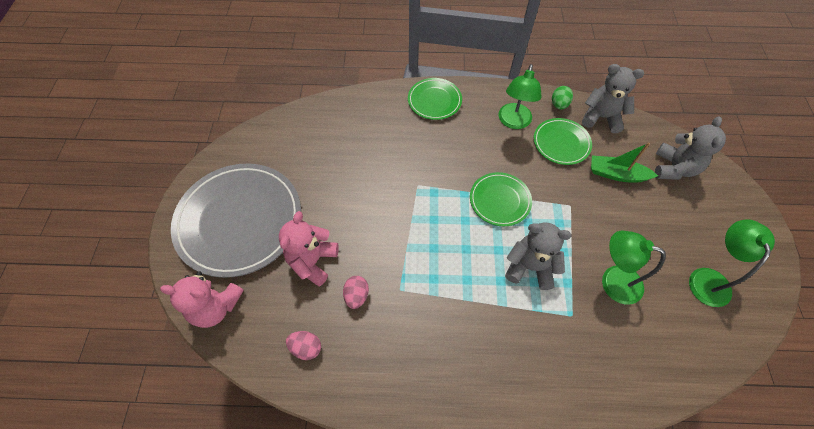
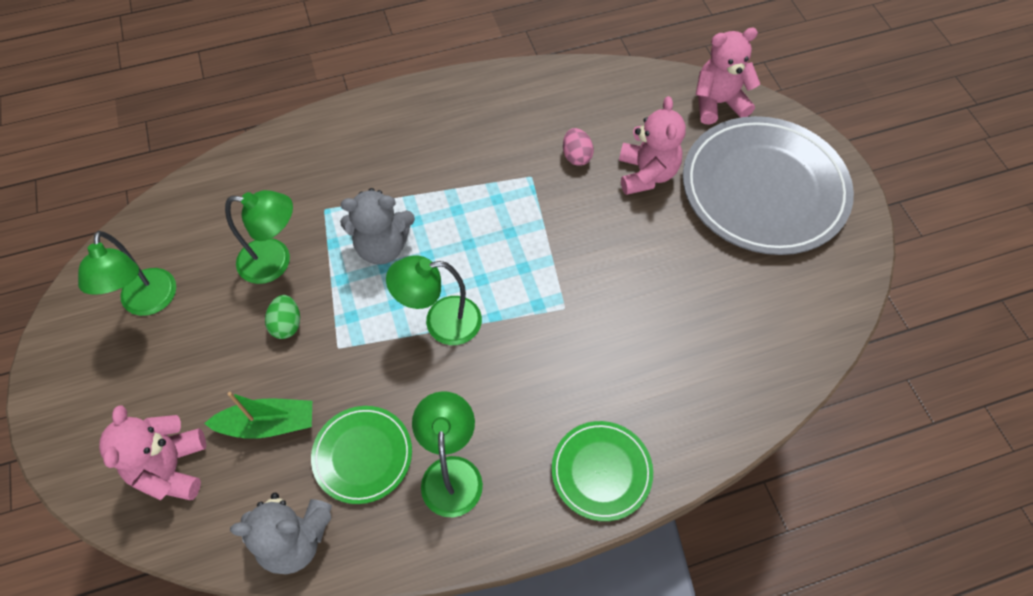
camera: 160 degrees right, 0 degrees up
pink egg [286,331,321,360] -> none
green plate [470,172,532,226] -> green lamp [386,256,482,345]
green egg [552,86,573,109] -> green egg moved to [265,295,300,339]
grey teddy bear [655,117,726,180] -> pink teddy bear [99,405,206,500]

